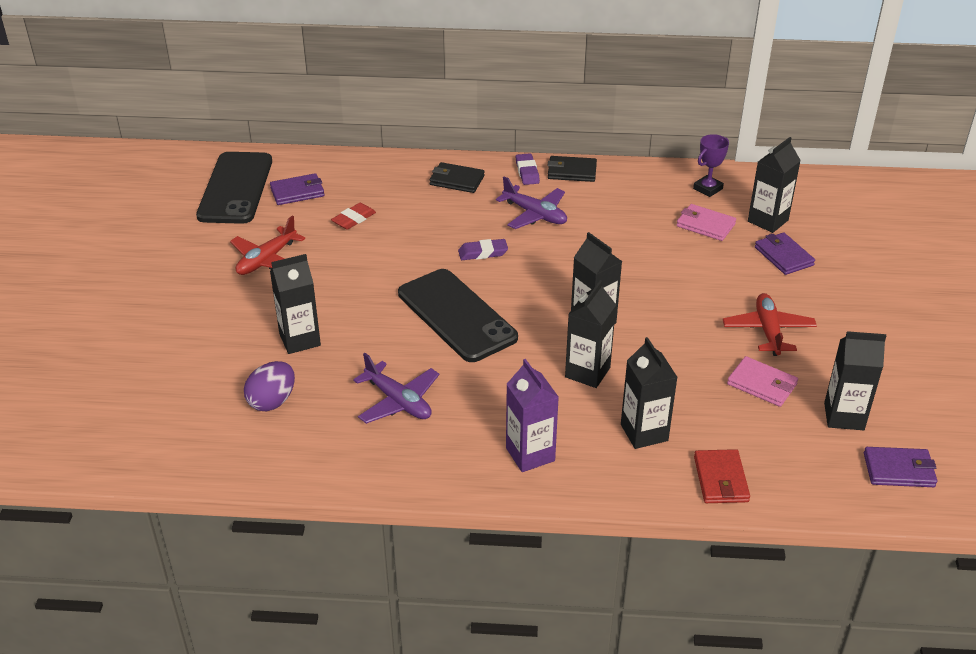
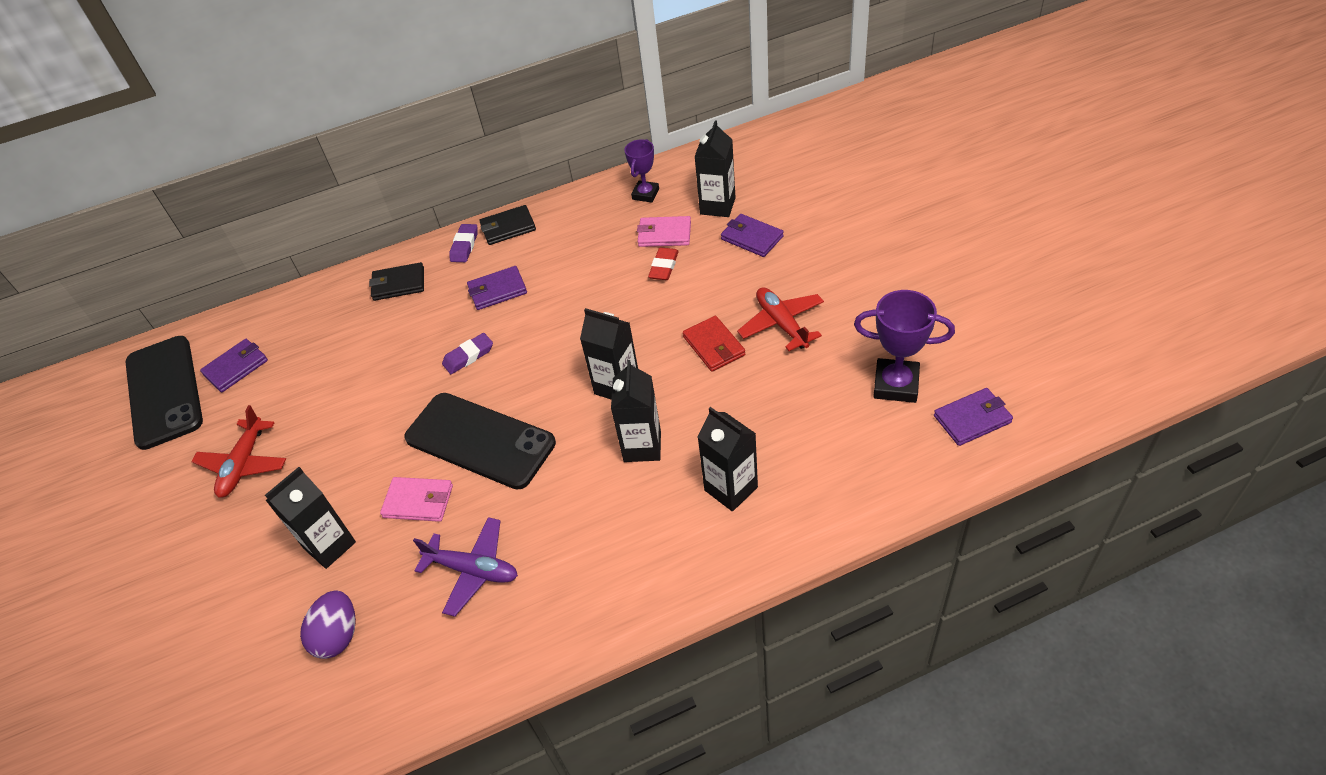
camera: 20 degrees left, 10 degrees up
red eraser [331,203,376,230] -> red eraser moved to [648,247,679,280]
purple plane [496,176,567,229] -> purple wallet [467,266,527,310]
purple carton [506,359,559,472] -> none
purple eraser [516,153,540,185] -> purple eraser turned 45 degrees clockwise [449,224,478,262]
red wallet [694,449,750,503] -> red wallet moved to [683,316,745,372]
pink wallet [727,356,798,407] -> pink wallet moved to [380,477,453,522]
black carton [824,331,886,430] -> purple trophy [854,290,955,403]

